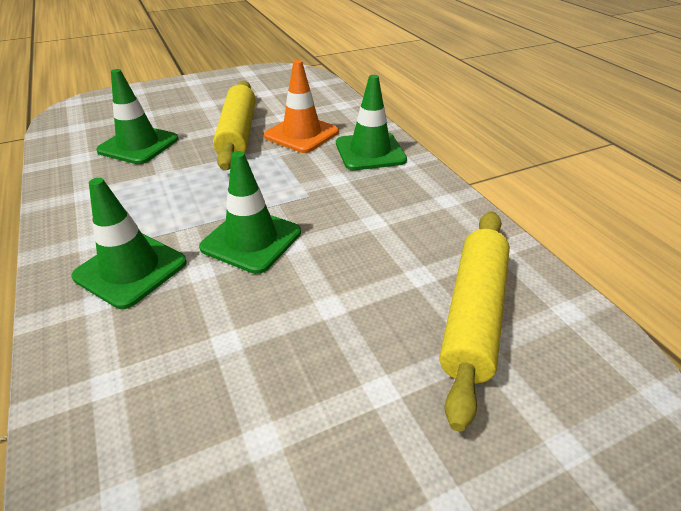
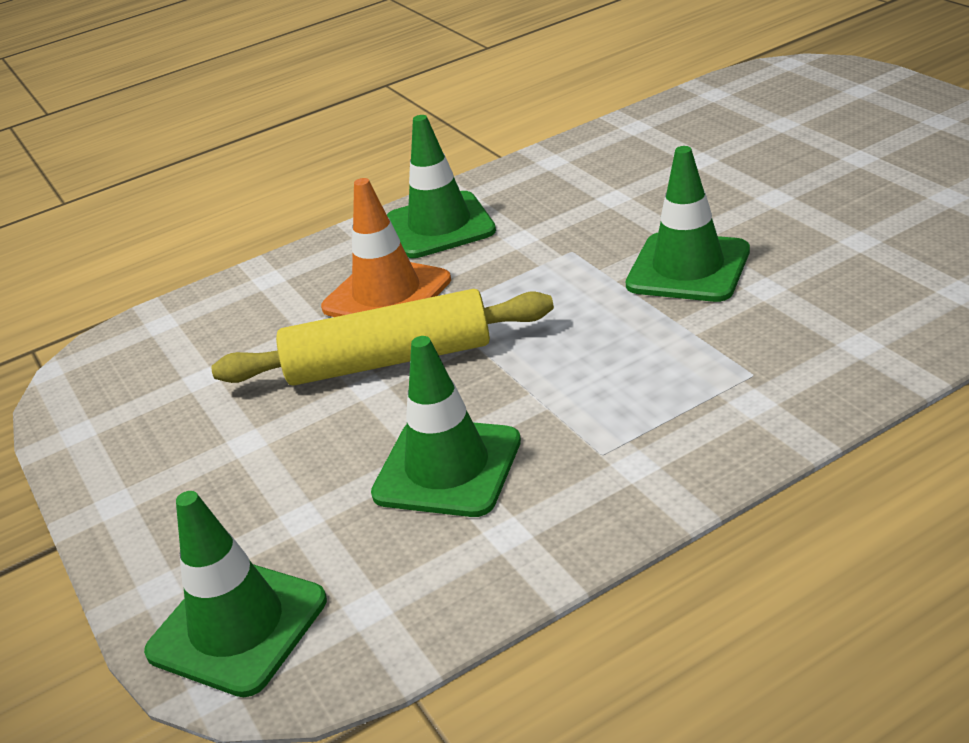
camera: 90 degrees left, 5 degrees down
green traffic cone [72,178,187,309] -> green traffic cone moved to [144,491,327,697]
yellow rolling pin [439,211,510,432] -> none

